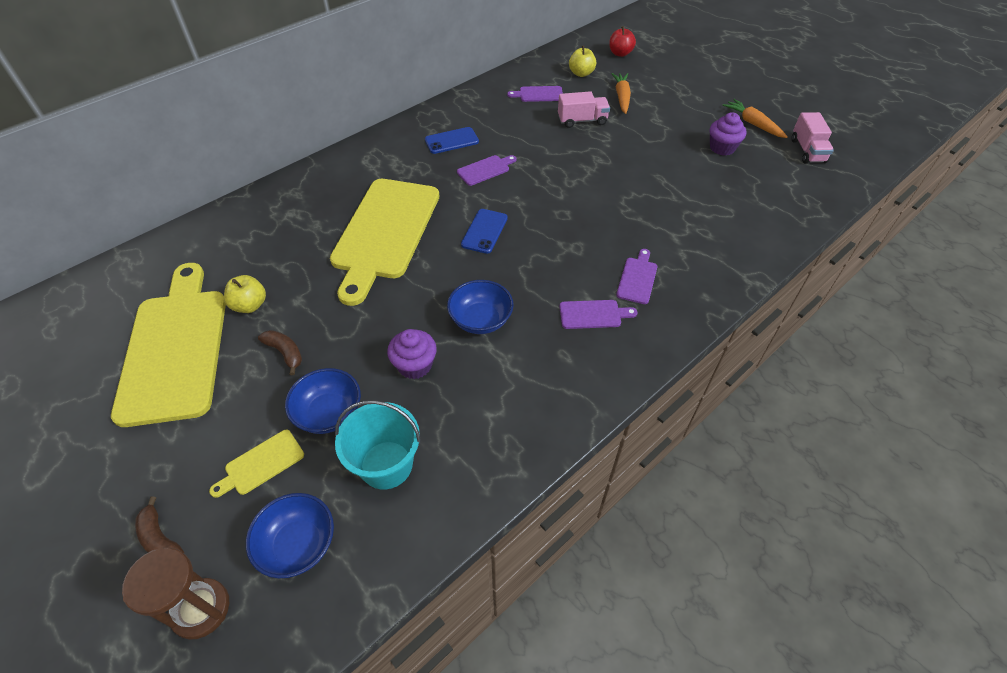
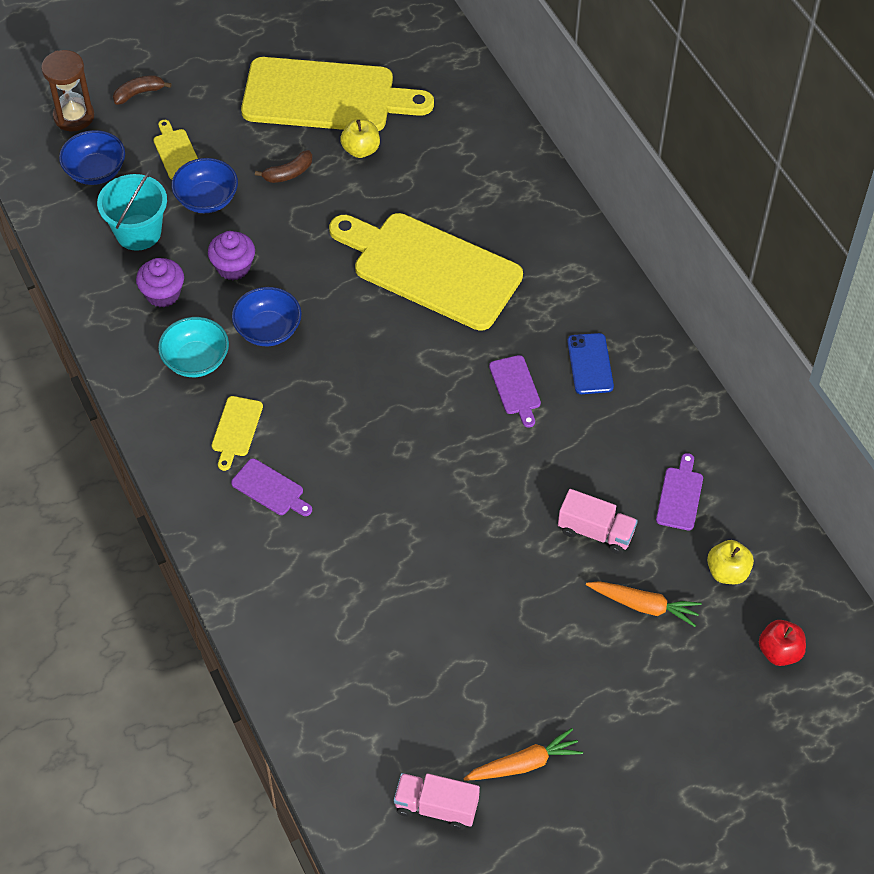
camera: 105 degrees right, 5 degrees up
blue phone [461,209,508,254] -> none
pink truck [558,91,610,128] -> pink truck turned 75 degrees counterclockwise [558,489,638,554]
purple cutting board [559,300,638,329] -> yellow cutting board [212,396,263,471]
purple cupcake [710,112,746,156] -> purple cupcake moved to [136,258,184,308]
none -> turquoise bowl [158,317,229,377]

